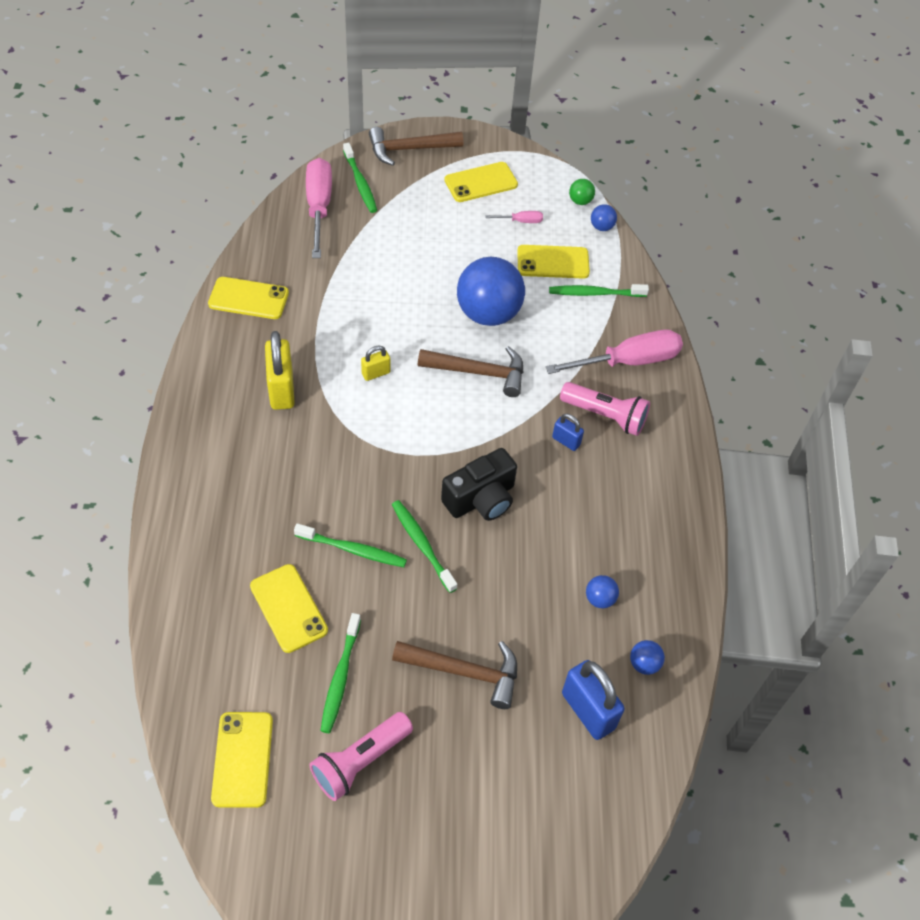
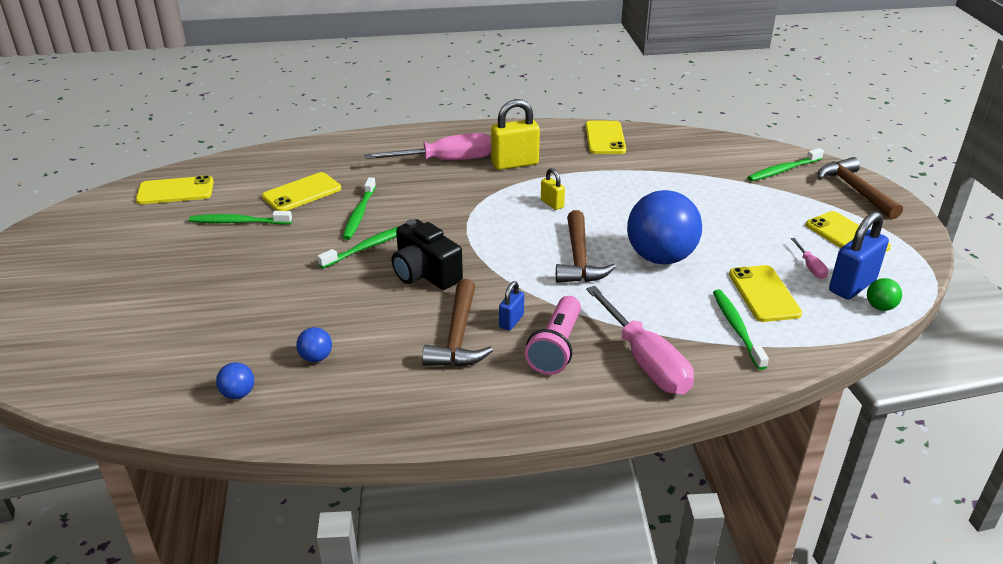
camera: 85 degrees right, 20 degrees down
pink screwdriver [306,158,332,258] -> pink screwdriver moved to [365,133,491,160]
pink flashlight [309,712,413,801] -> none
brown hammer [392,641,517,709] -> brown hammer moved to [422,279,493,367]
blue padlock [562,660,625,740] -> blue padlock moved to [829,211,889,300]
blue ball [591,204,617,231] -> none

